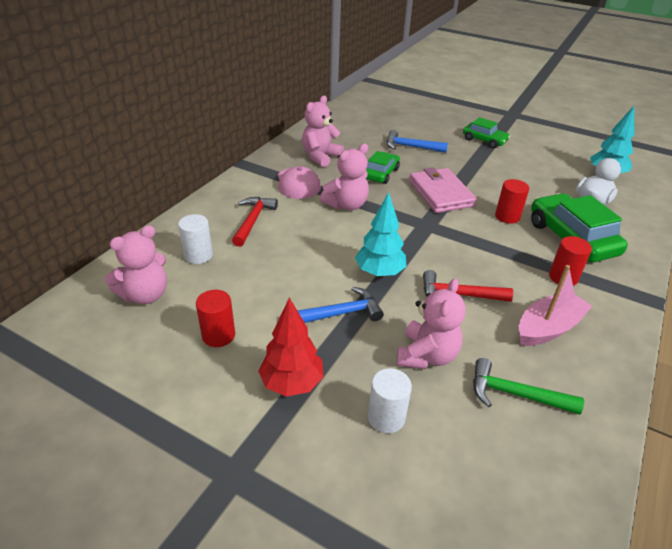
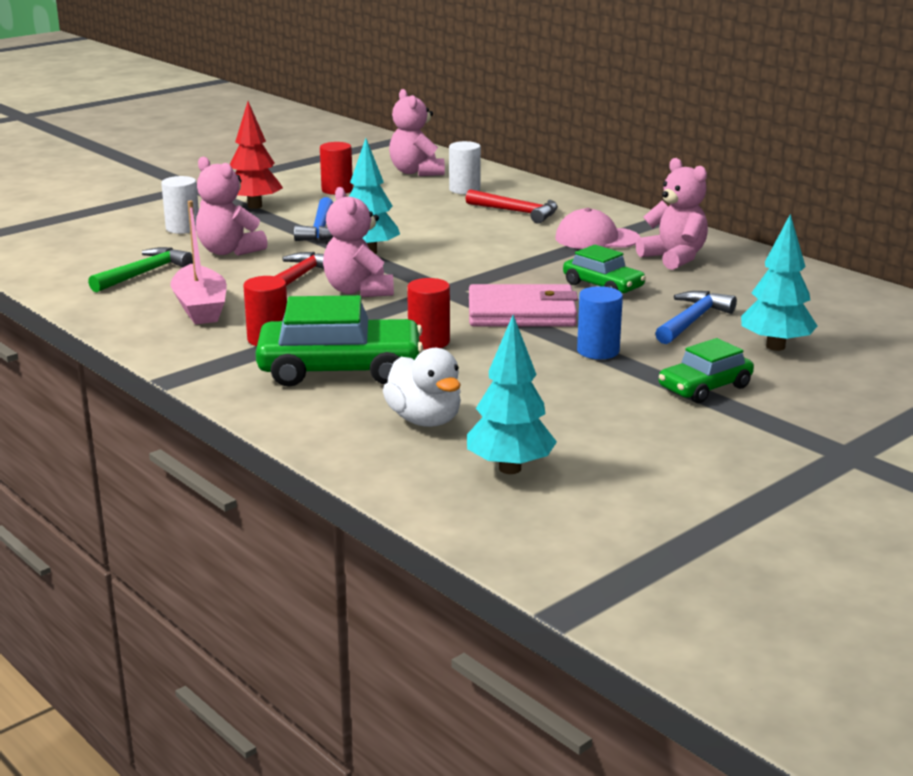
camera: 110 degrees right, 15 degrees down
pink teddy bear [320,144,369,210] -> pink teddy bear moved to [323,187,394,297]
none -> blue cylinder [577,286,623,359]
none -> turquoise tree [741,214,817,351]

